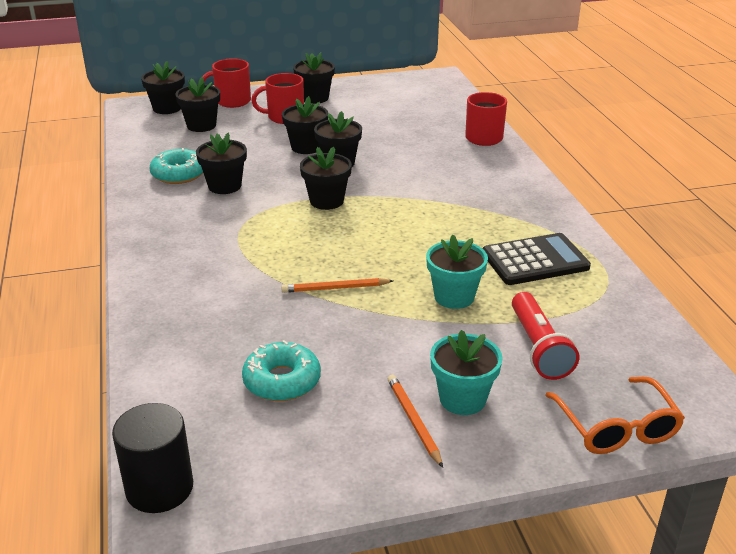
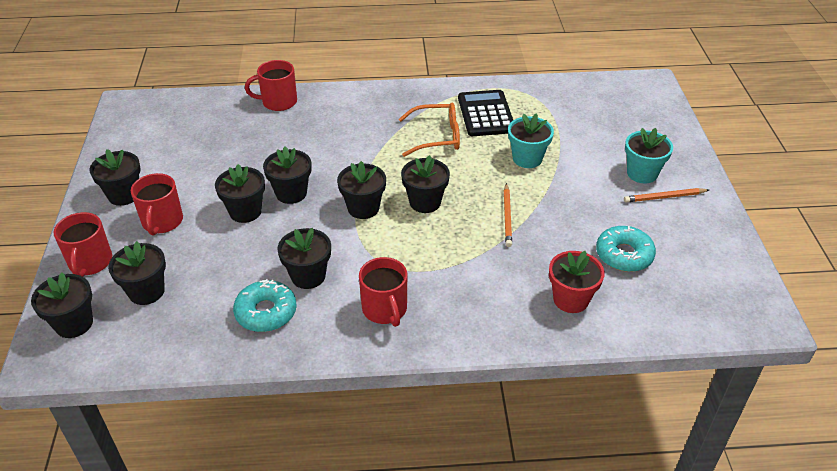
camera: 80 degrees left, 10 degrees up
black cylinder [112,403,193,513] -> none
red flashlight [512,292,579,380] -> none
orange glasses [546,377,685,454] -> orange glasses moved to [399,103,460,157]
none -> red mug [359,257,407,327]
none -> black flower pot [401,155,450,213]
none -> red flower pot [549,251,605,313]

